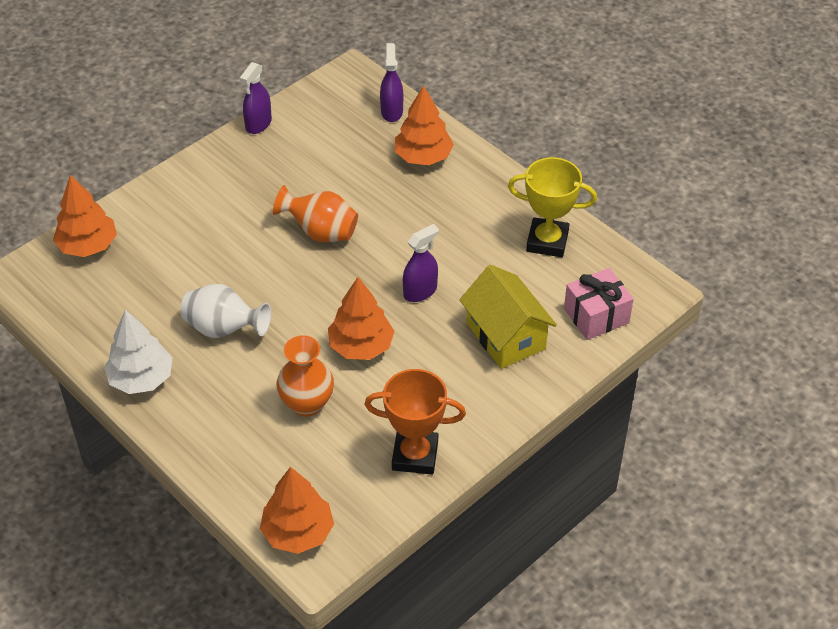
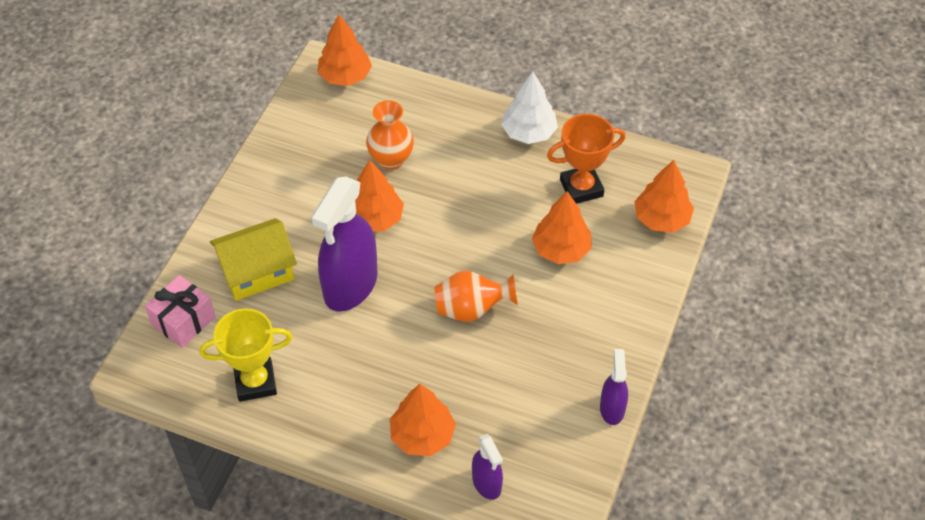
camera: 155 degrees right, 5 degrees up
white vase [181,284,271,338] -> none
orange trophy [365,369,466,475] -> orange trophy moved to [547,114,626,204]
purple spray bottle [403,224,439,302] -> purple spray bottle [311,177,378,311], size x1.99
yellow house [459,265,557,369] -> yellow house turned 60 degrees counterclockwise [210,218,297,301]
none -> orange tree [532,191,592,264]

